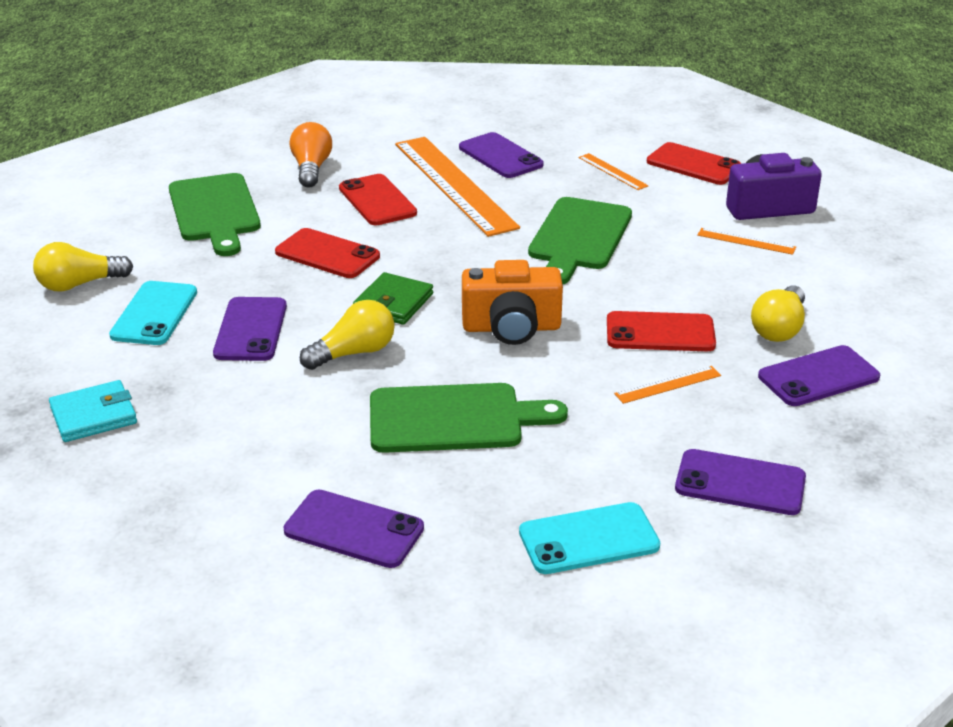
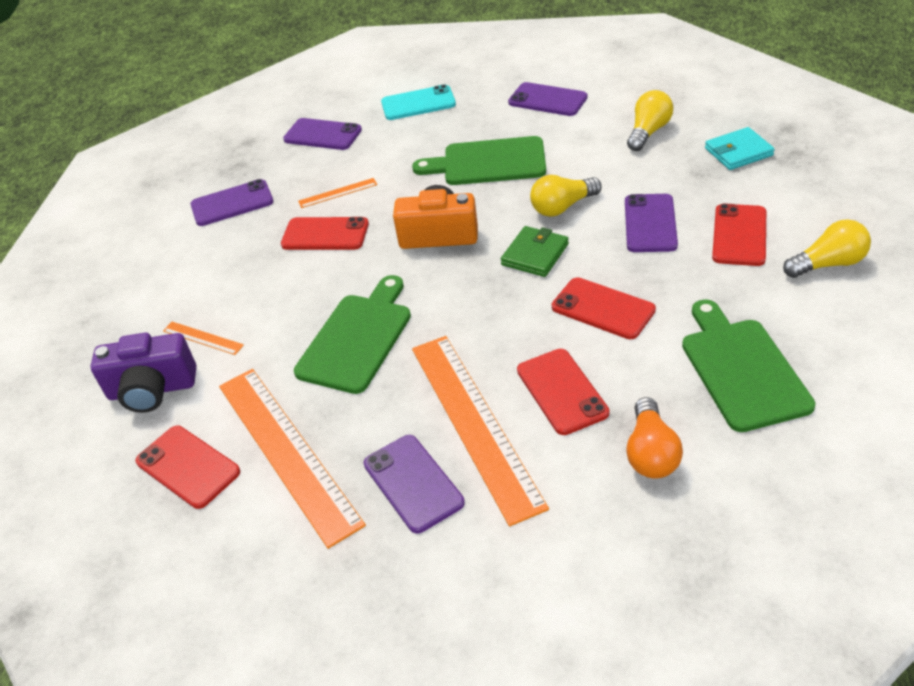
camera: 170 degrees left, 10 degrees up
turquoise phone [109,281,197,345] -> red phone [712,204,766,266]
orange ruler [578,153,649,190] -> orange ruler [219,369,366,549], size x2.40
yellow light bulb [751,285,805,342] -> yellow light bulb moved to [627,90,673,151]

